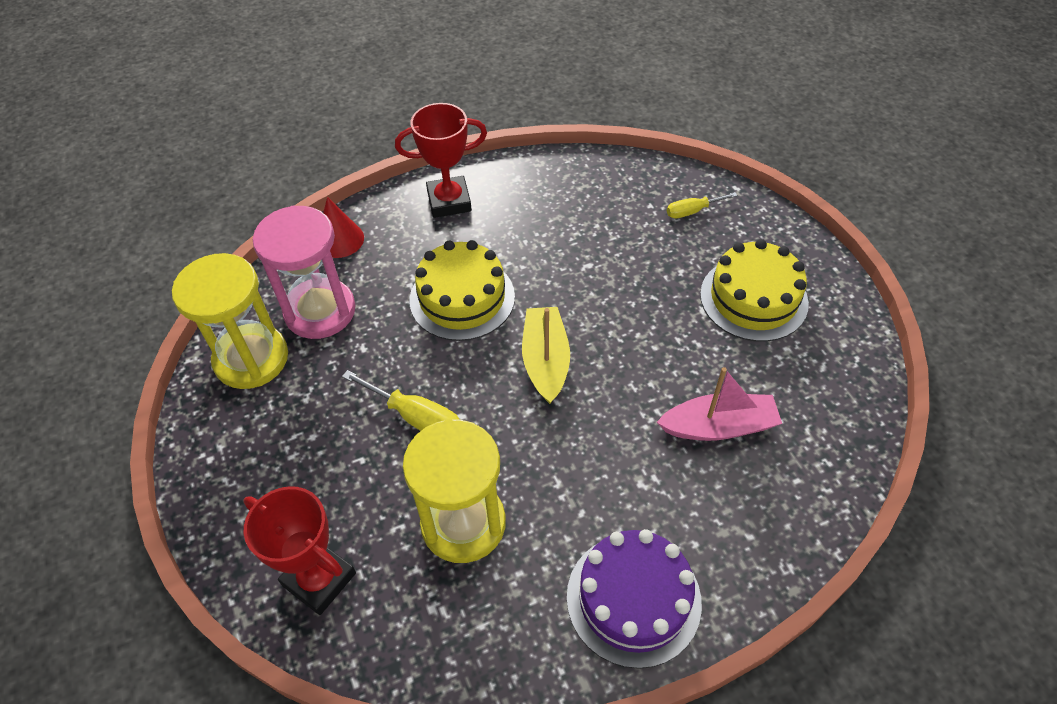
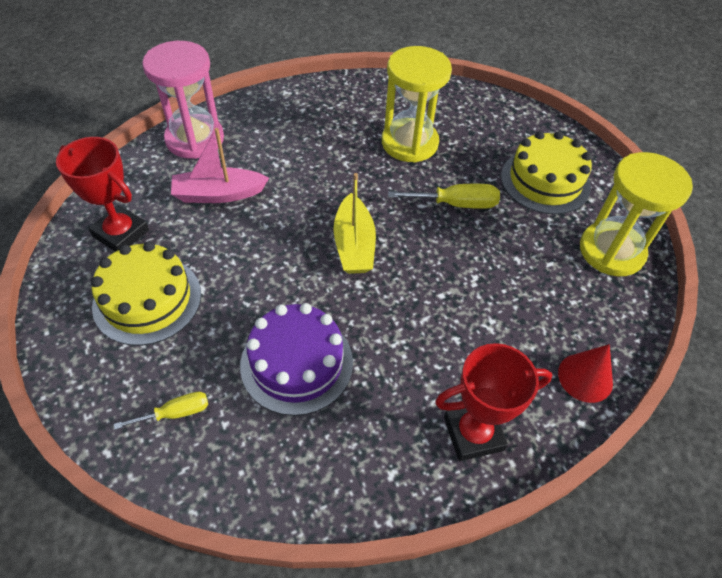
camera: 175 degrees right, 0 degrees up
red trophy [243,486,356,615] -> red trophy moved to [56,137,149,252]
pink hourglass [253,205,356,339] -> pink hourglass moved to [142,41,224,159]
yellow screwdriver [342,370,460,431] -> yellow screwdriver turned 150 degrees clockwise [388,184,500,209]
yellow cake [410,240,515,341] -> yellow cake moved to [501,131,592,215]
purple cake [567,529,702,669] -> purple cake moved to [240,303,353,416]

